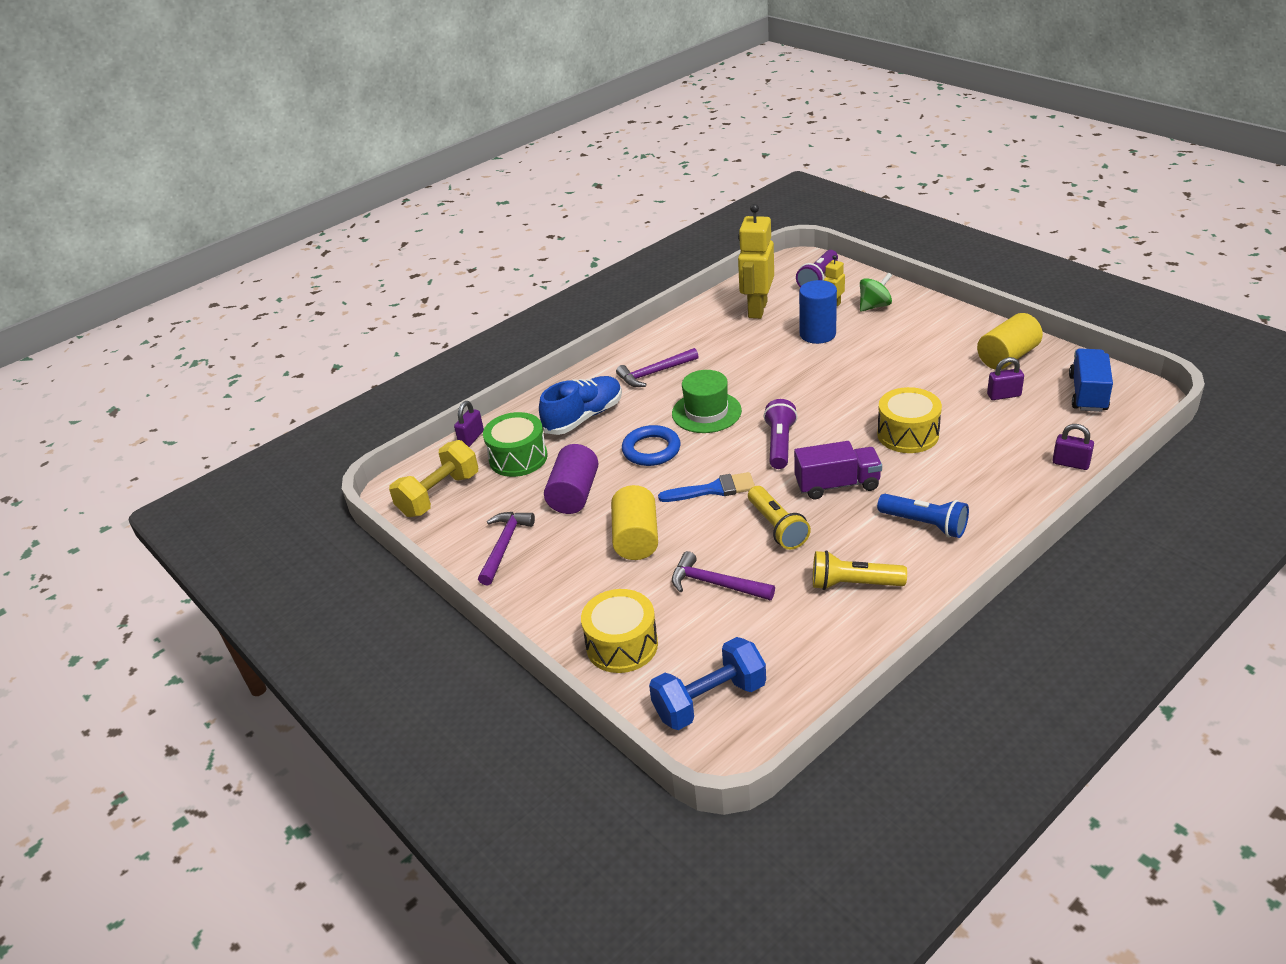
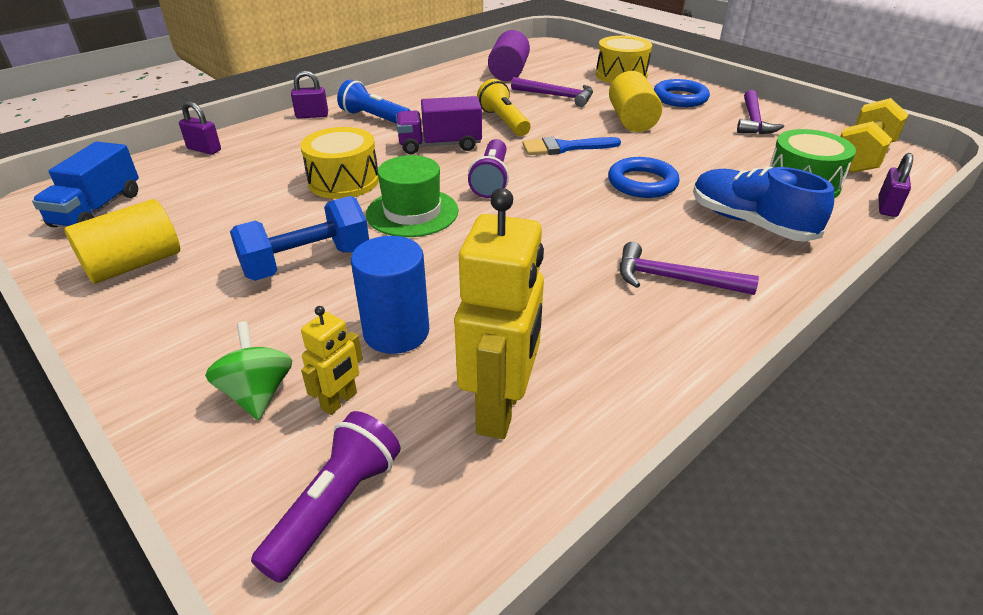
camera: 175 degrees right, 0 degrees up
blue shoe [539,376,622,435] -> blue shoe turned 90 degrees clockwise [693,167,834,242]
purple cylinder [544,444,599,514] -> purple cylinder moved to [488,30,530,81]
purple hammer [616,348,699,387] -> purple hammer turned 135 degrees counterclockwise [620,242,759,295]
blue dumbbell [649,637,766,730] -> blue dumbbell moved to [230,196,369,281]
green hat [672,370,742,433] -> green hat moved to [366,155,459,237]
yellow flashlight [813,550,907,590] -> none
green spinning top [860,273,892,312] -> green spinning top turned 105 degrees clockwise [205,322,292,420]
purple padlock [987,357,1024,400] -> purple padlock moved to [291,70,328,119]
none -> blue ring [653,79,710,107]

